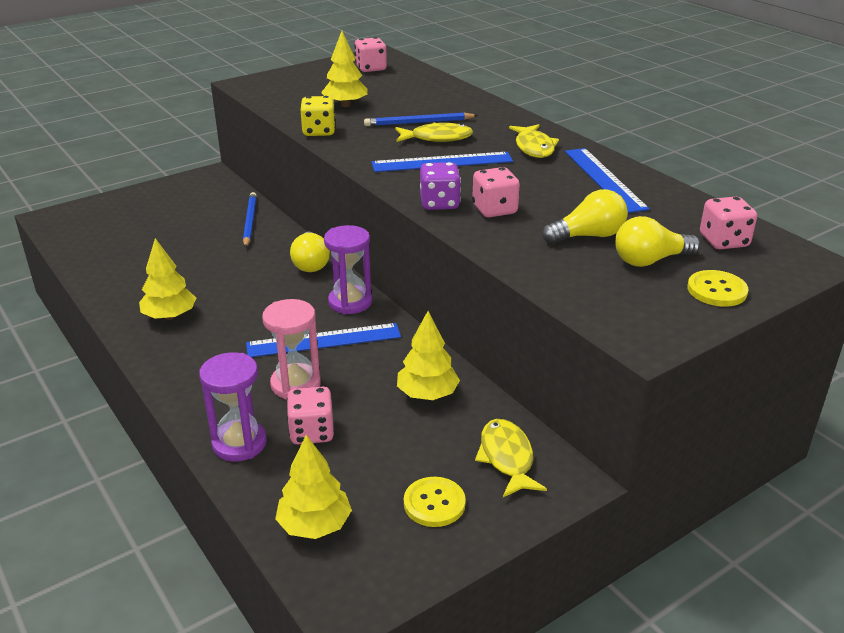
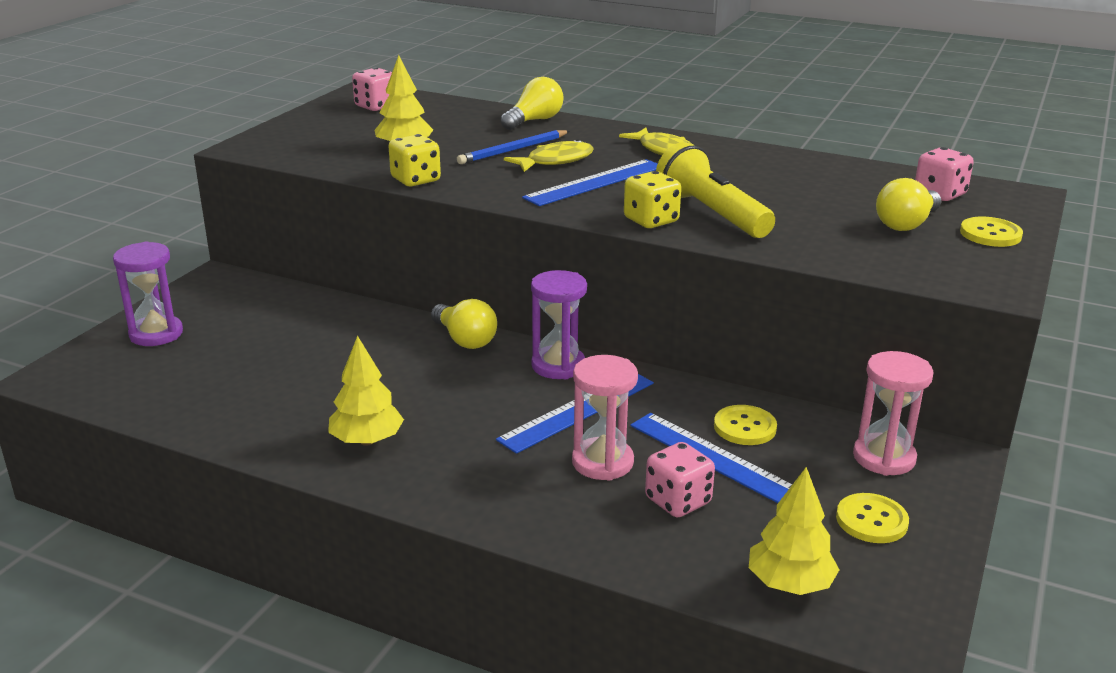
camera: 30 degrees left, 5 degrees down
purple hourglass [199,352,267,461] -> purple hourglass moved to [113,241,183,346]
blue pencil [243,192,257,248] -> none
yellow tree [397,311,460,400] -> yellow button [714,405,777,445]
purple dice [420,162,461,210] -> yellow dice [624,171,681,228]
pink dice [472,167,520,217] -> yellow flashlight [656,142,775,238]
yellow fish [475,419,547,497] -> pink hourglass [853,351,933,476]
yellow light bulb [542,189,628,244] -> yellow light bulb moved to [500,77,564,130]
blue ruler [565,148,649,213] -> blue ruler moved to [631,413,793,503]

